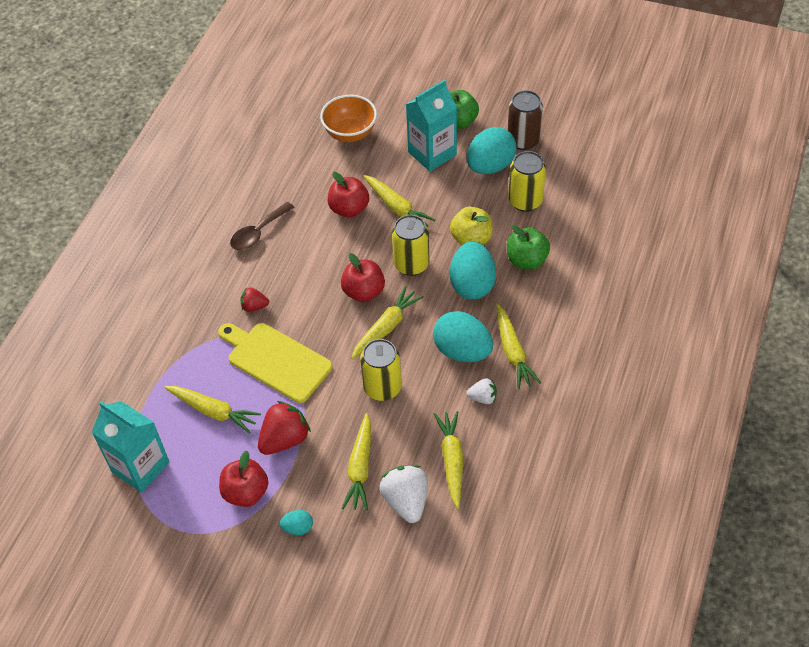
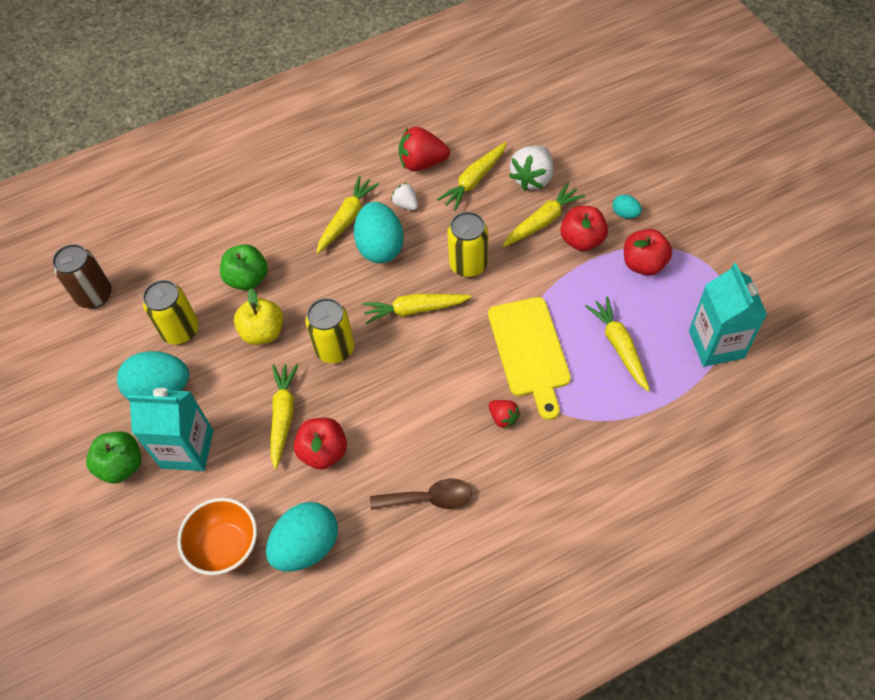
camera: 135 degrees left, 5 degrees up
red strawberry [258,401,311,455] -> red strawberry moved to [399,127,450,171]
red apple [341,253,385,302] -> red apple moved to [560,206,608,251]
turquoise egg [450,241,496,300] -> turquoise egg moved to [266,502,338,572]
brown can [508,90,543,150] -> brown can moved to [52,244,112,308]

